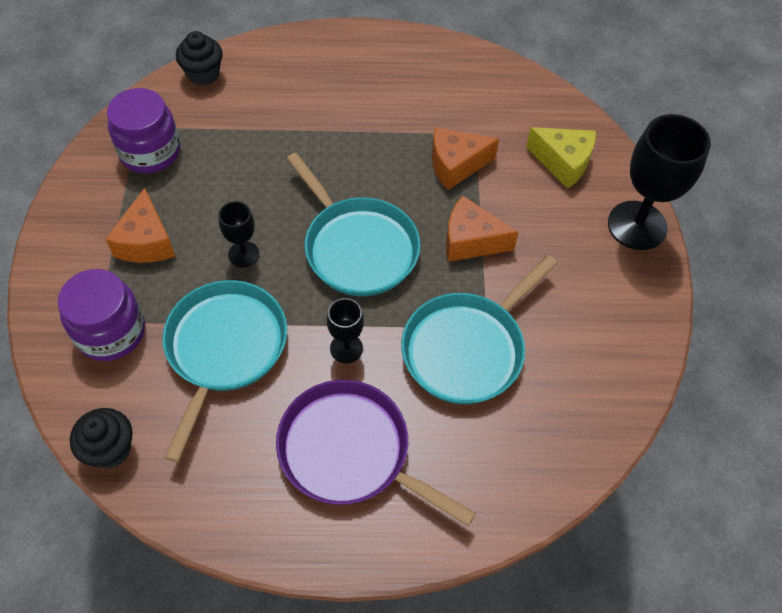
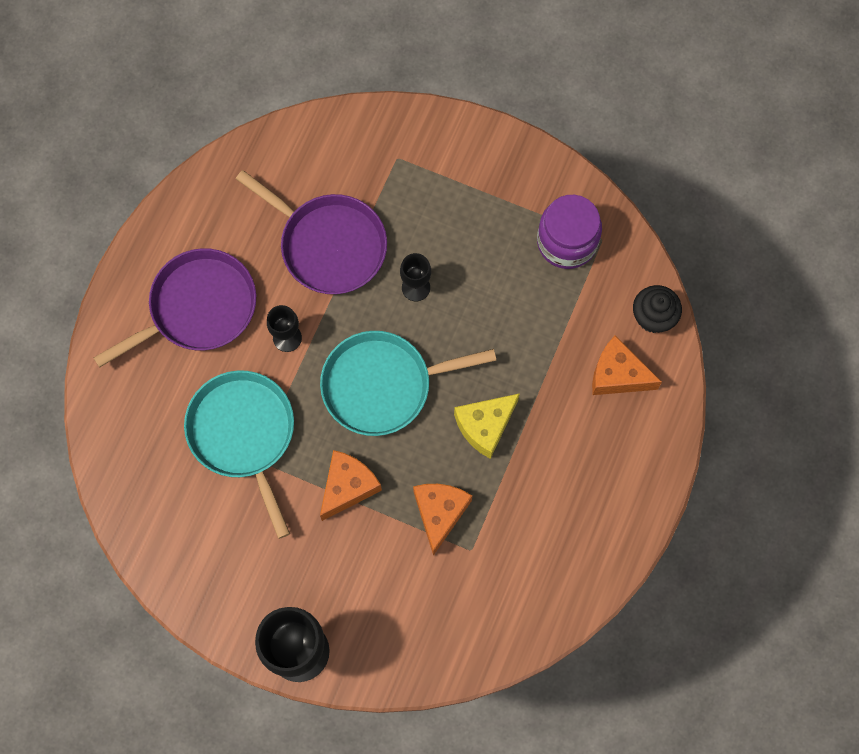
camera: 115 degrees right, 15 degrees up
purple jar [58,269,145,361] -> none
black cupcake [70,408,133,469] -> none
orange cheese [105,188,176,263] -> orange cheese moved to [592,335,662,395]
turquoise pan [162,280,287,462] -> purple pan [236,170,387,294]
yellow cheese [526,127,596,189] -> yellow cheese moved to [454,393,520,459]

